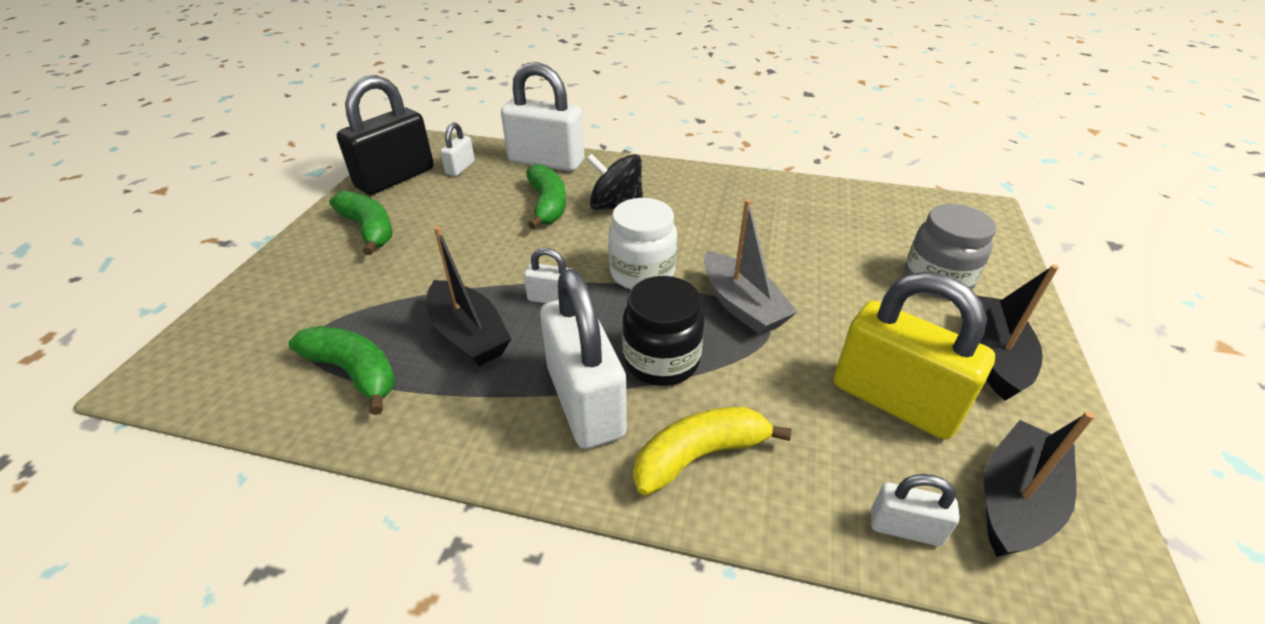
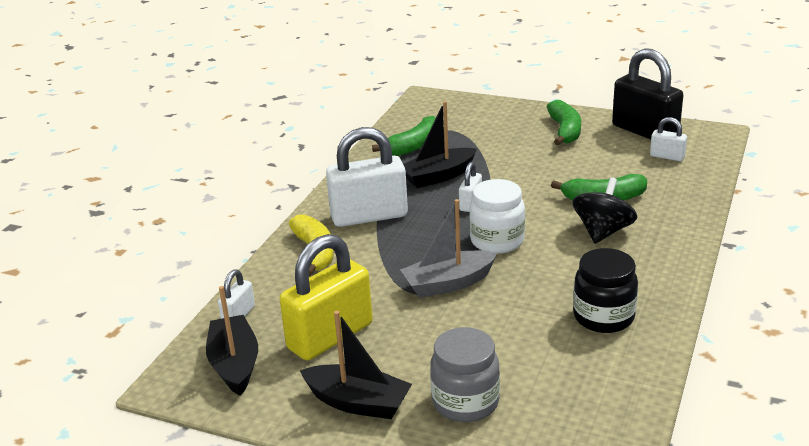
camera: 100 degrees right, 10 degrees down
green banana [329,191,392,255] -> green banana turned 60 degrees counterclockwise [547,100,581,145]
white padlock [501,62,585,171] -> none
black jar [622,276,704,386] -> black jar moved to [573,248,638,333]
black boat [984,411,1095,557] -> black boat turned 150 degrees counterclockwise [206,286,258,396]

